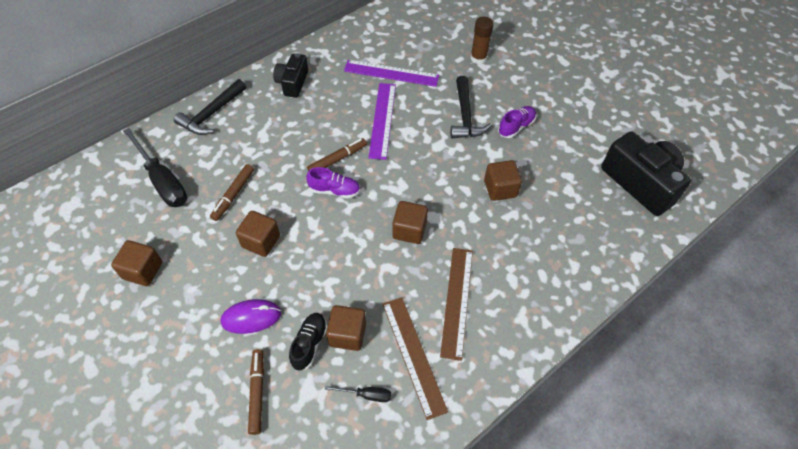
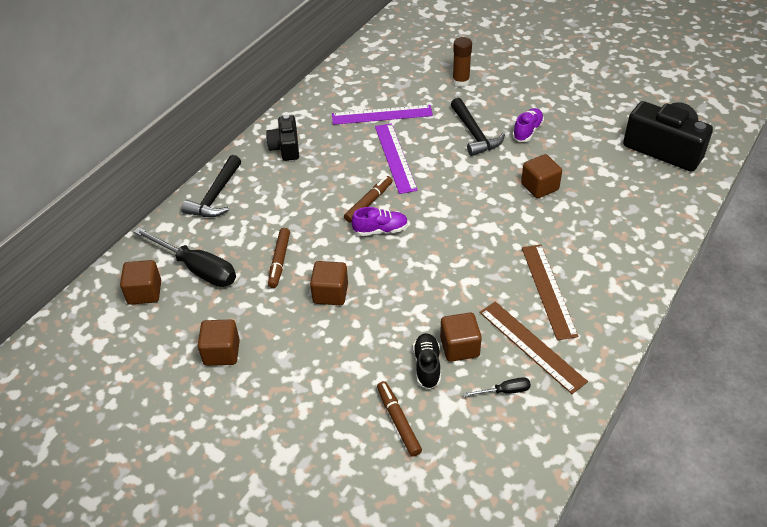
camera: 15 degrees left, 10 degrees down
purple mouse [220,299,281,334] -> none
brown cube [392,201,428,244] -> brown cube moved to [120,260,161,304]

